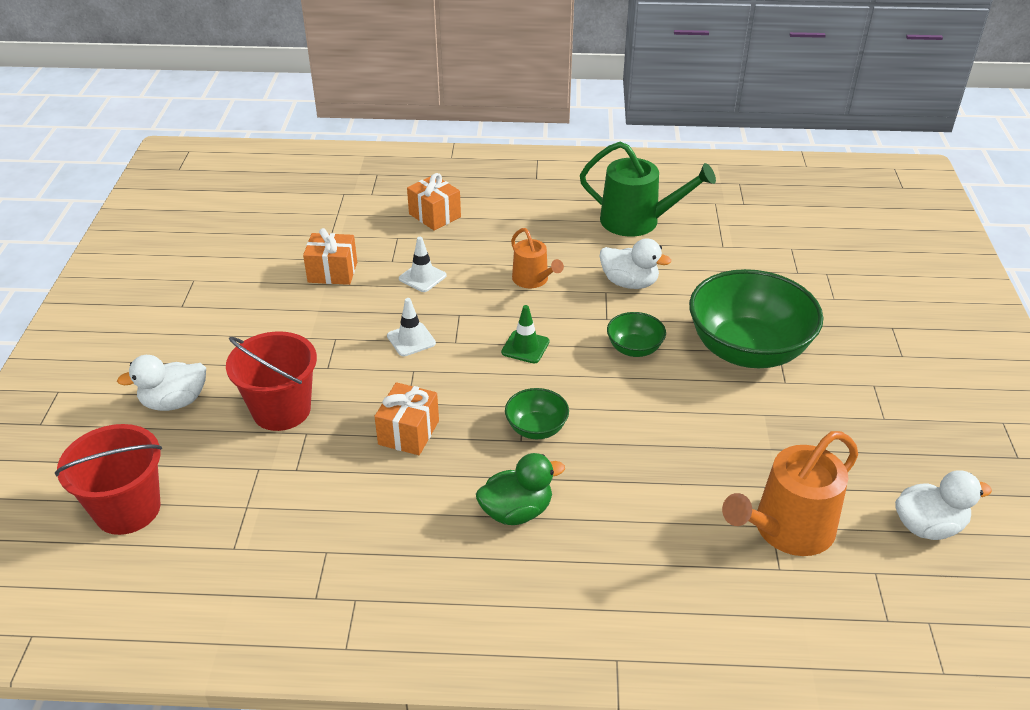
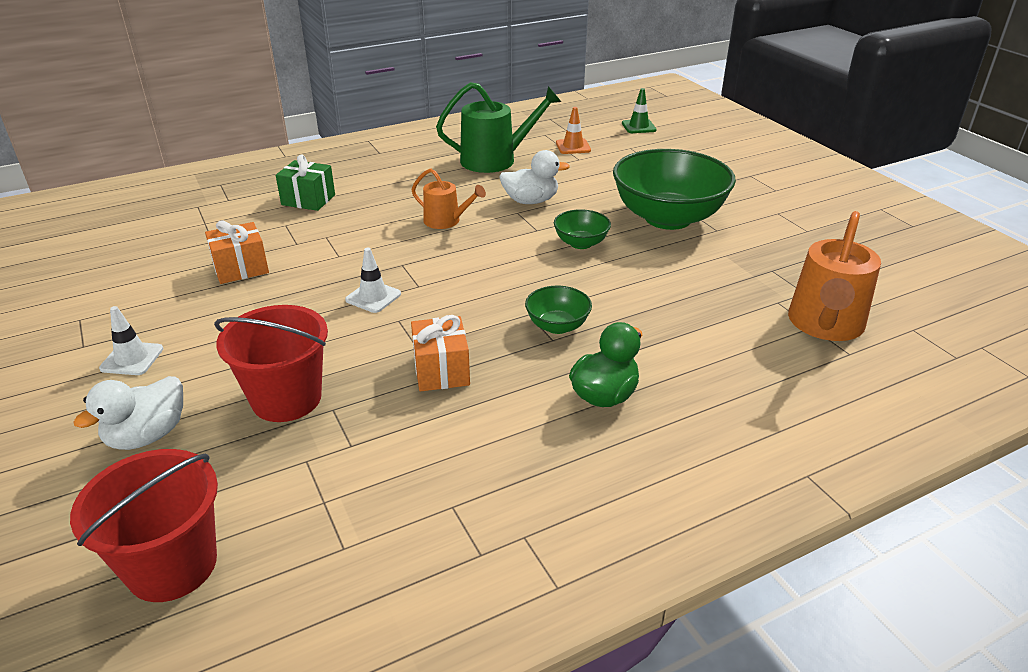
camera: 30 degrees left, 5 degrees down
white traffic cone [399,237,447,292] -> white traffic cone moved to [99,306,163,375]
orange gift [407,173,461,231] -> green gift [276,154,335,211]
green traffic cone [501,305,550,363] -> green traffic cone moved to [622,88,657,133]
white duck [895,470,992,540] -> none
none -> orange traffic cone [556,107,591,154]

